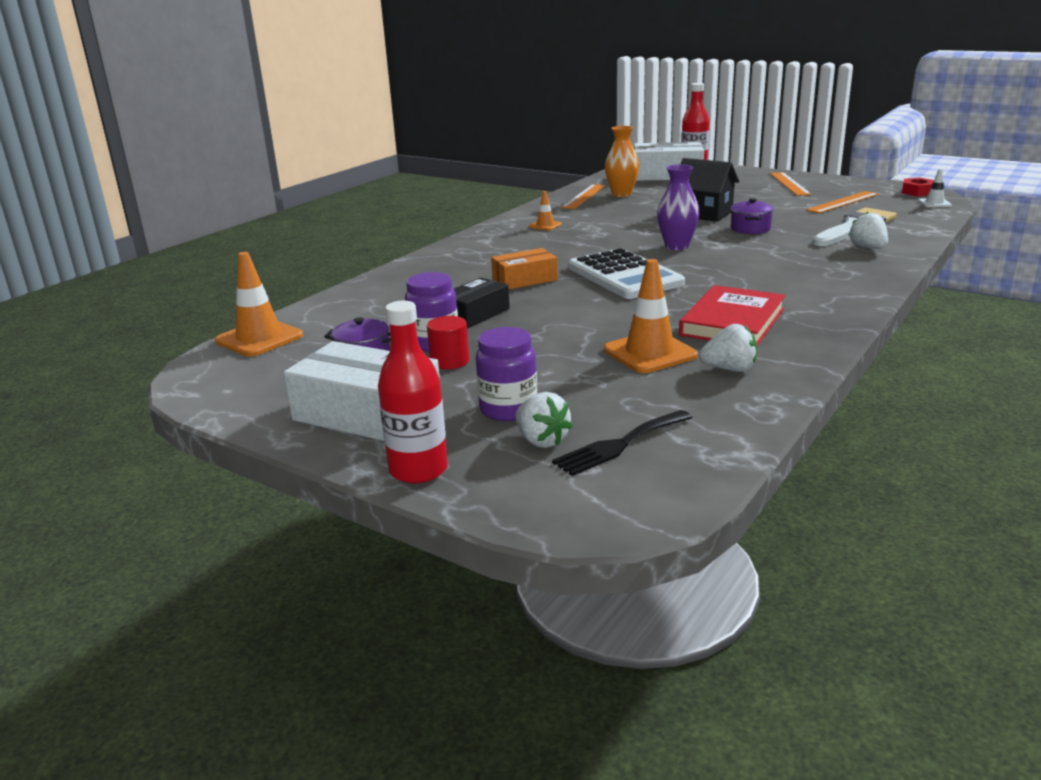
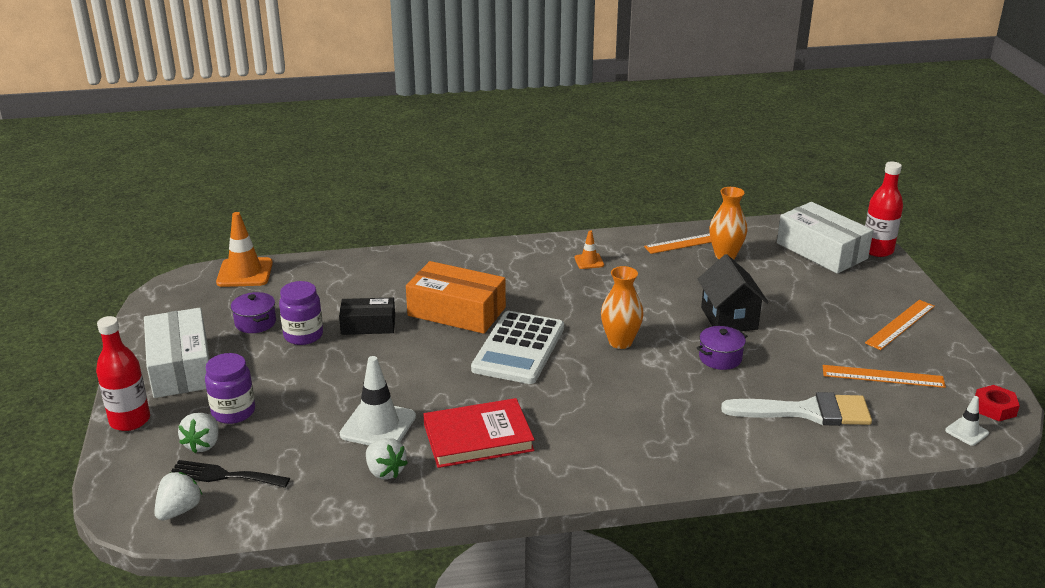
camera: 45 degrees right, 5 degrees up
red cylinder [427,316,469,369] -> none
orange box [491,248,558,289] -> orange box [406,261,506,334], size x1.65
orange traffic cone [604,259,698,373] -> white traffic cone [340,356,416,445]
purple vase [657,164,700,250] -> orange vase [601,266,644,349]
white strawberry [849,212,888,249] -> white strawberry moved to [154,472,202,521]

